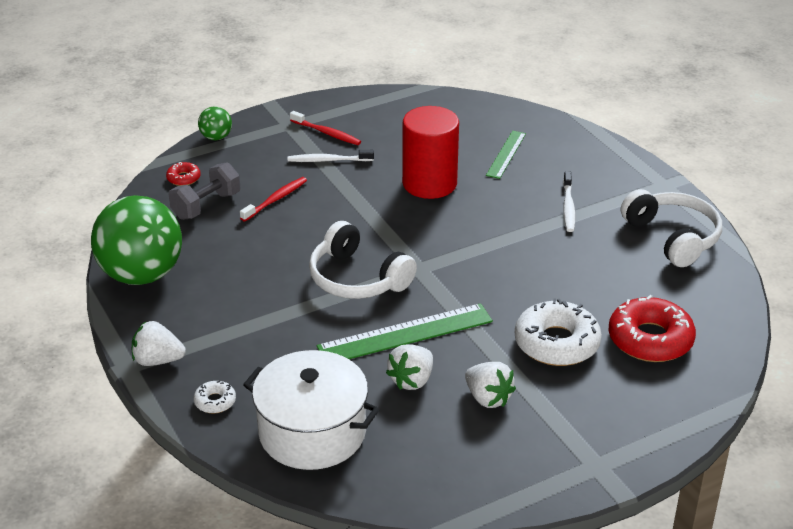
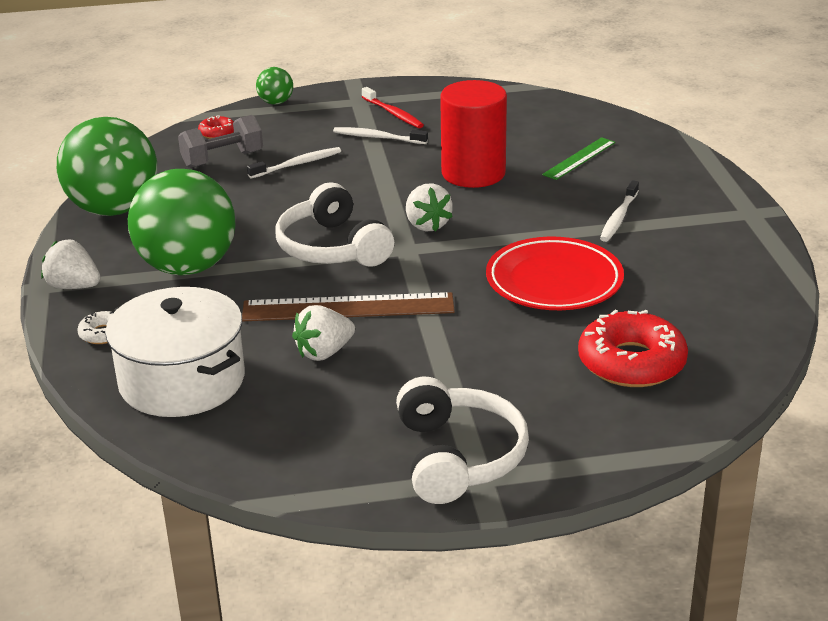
camera: 20 degrees right, 5 degrees down
red toothbrush [240,177,307,221] -> white toothbrush [247,147,341,179]
green ruler [317,303,493,359] -> brown ruler [242,292,455,321]
white strawberry [465,362,516,408] -> white strawberry moved to [406,183,453,232]
white donut [515,298,602,366] -> none
white headphones [621,189,722,267] -> white headphones moved to [396,377,529,504]
none -> green ball [128,169,236,275]
none -> red plate [486,237,624,310]

